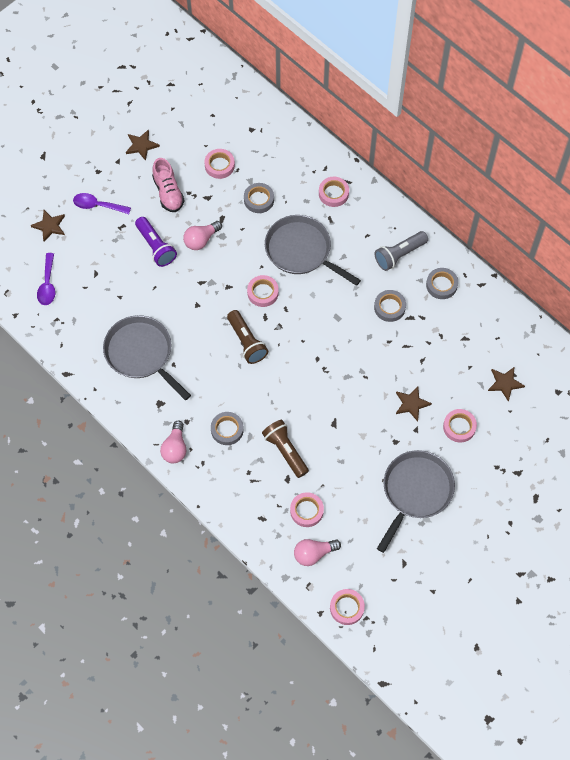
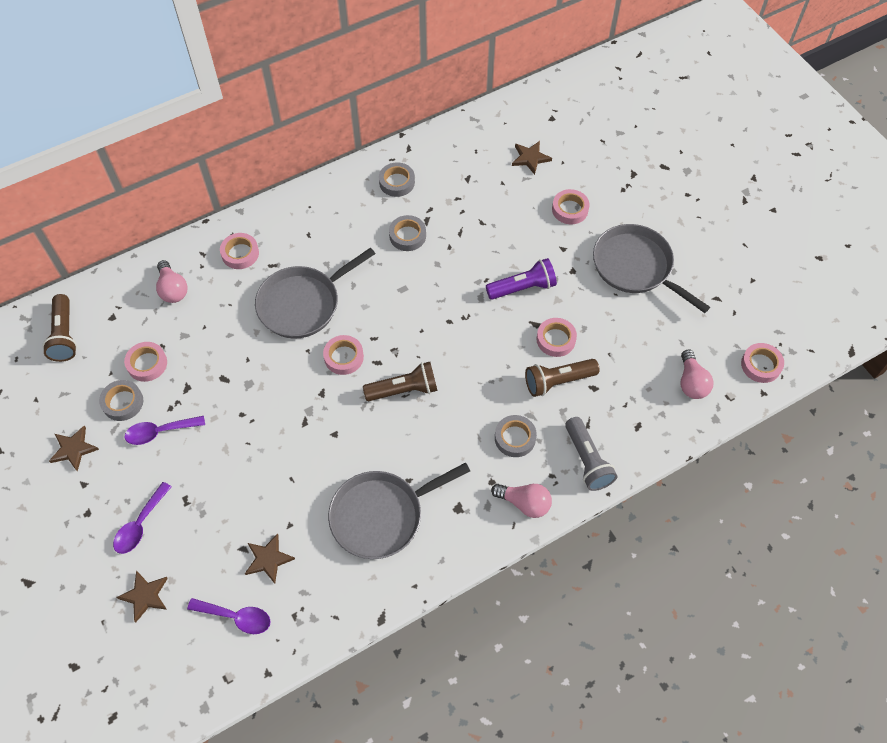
camera: 75 degrees left, 5 degrees down
purple flashlight [135,217,177,267] -> purple flashlight moved to [486,258,557,300]
pink shoe [152,158,185,212] -> purple spoon [124,416,205,445]
pink light bulb [183,221,222,250] -> pink light bulb moved to [156,260,188,303]
grey tape [244,183,274,213] -> grey tape moved to [99,380,143,421]
pink tape [290,492,324,527] -> pink tape moved to [537,318,577,357]
grey flashlight [374,231,428,271] -> grey flashlight moved to [565,417,617,491]
brown star [396,386,432,421] -> brown star moved to [245,533,295,584]
none -> brown flashlight [42,294,77,362]

